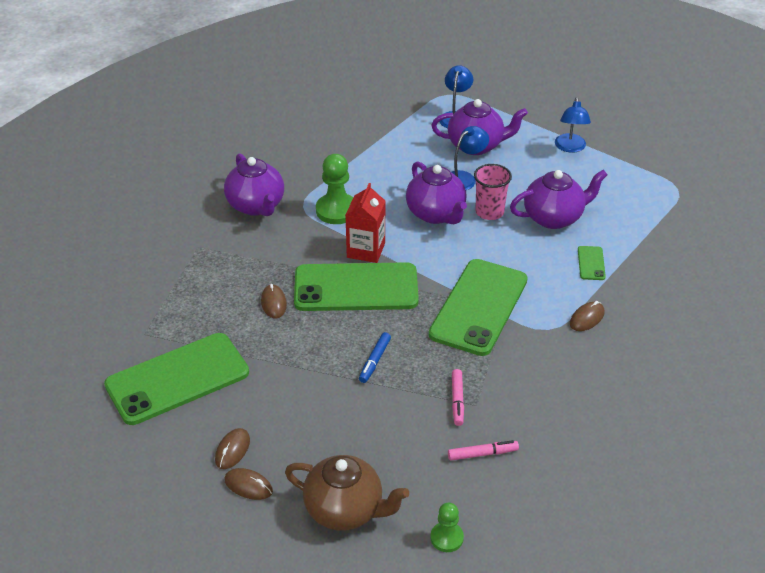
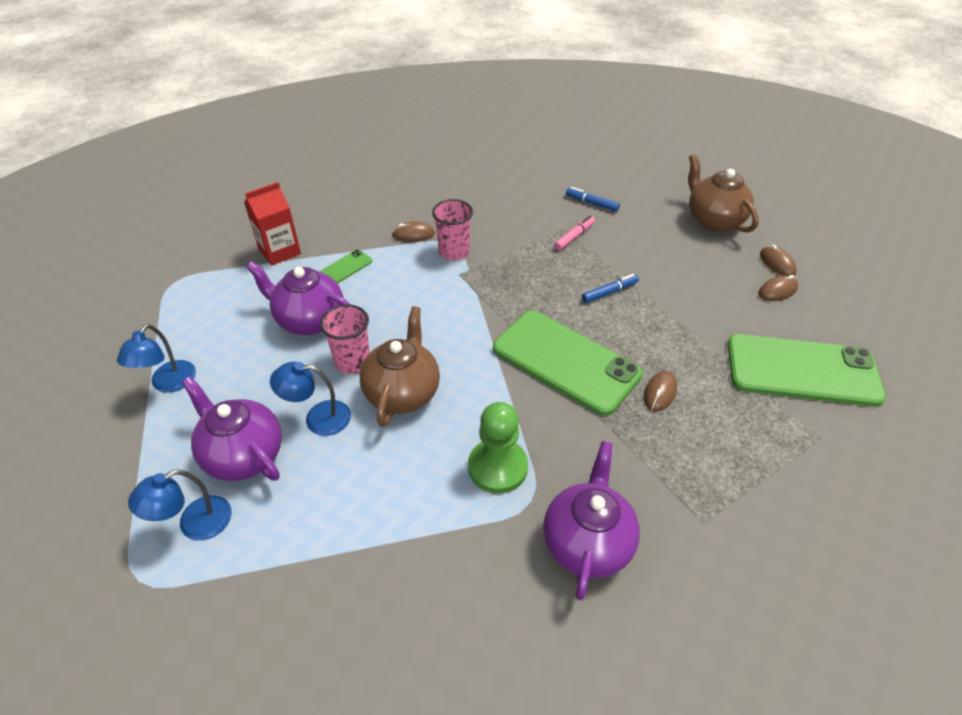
camera: 140 degrees left, 5 degrees up
red carton [346,183,385,263] -> red carton moved to [244,182,301,266]
purple teapot [406,161,467,224] -> brown teapot [360,306,440,427]
green phone [429,259,528,356] -> none
green pawn [430,503,464,552] -> none
pink marker [448,440,519,461] -> blue marker [566,187,620,212]
blue lamp [555,97,591,153] -> blue lamp turned 150 degrees clockwise [117,324,196,393]
none -> pink cup [432,199,473,260]

